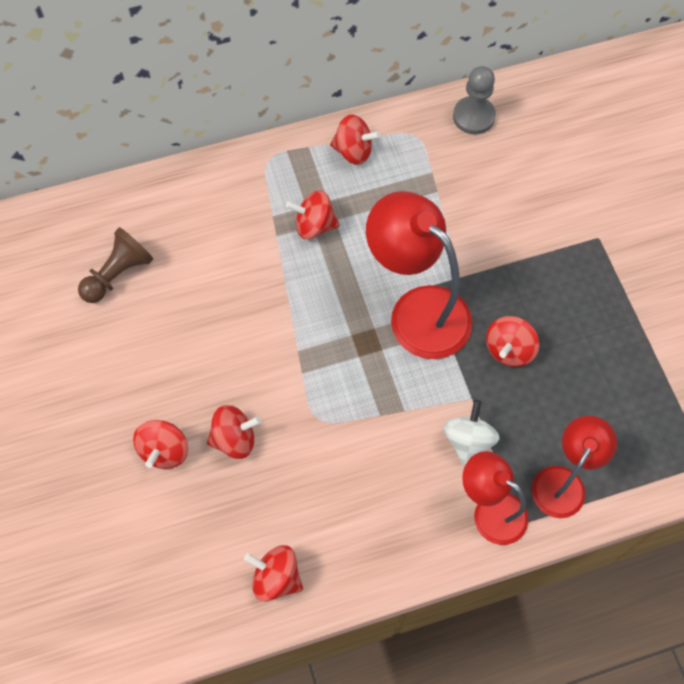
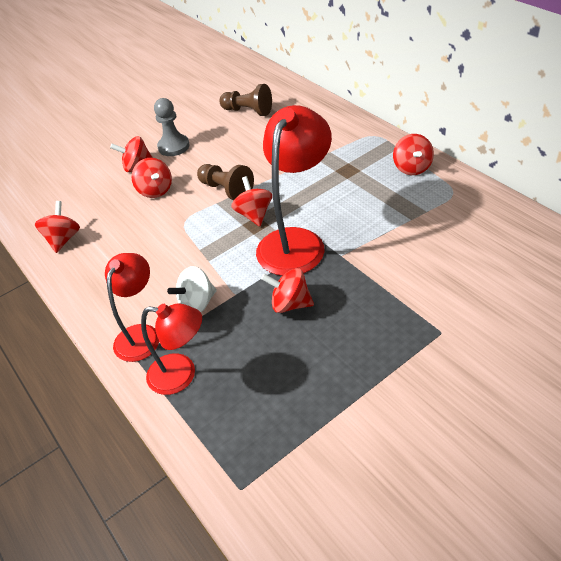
camera: 75 degrees right, 20 degrees down
red spinning top [286,190,340,240] -> red spinning top moved to [231,176,272,226]
white spinning top [443,400,500,467] -> white spinning top turned 150 degrees clockwise [167,266,217,312]
grey pawn [453,66,496,134] -> grey pawn moved to [154,98,190,156]
none -> brown pawn [197,164,254,200]

